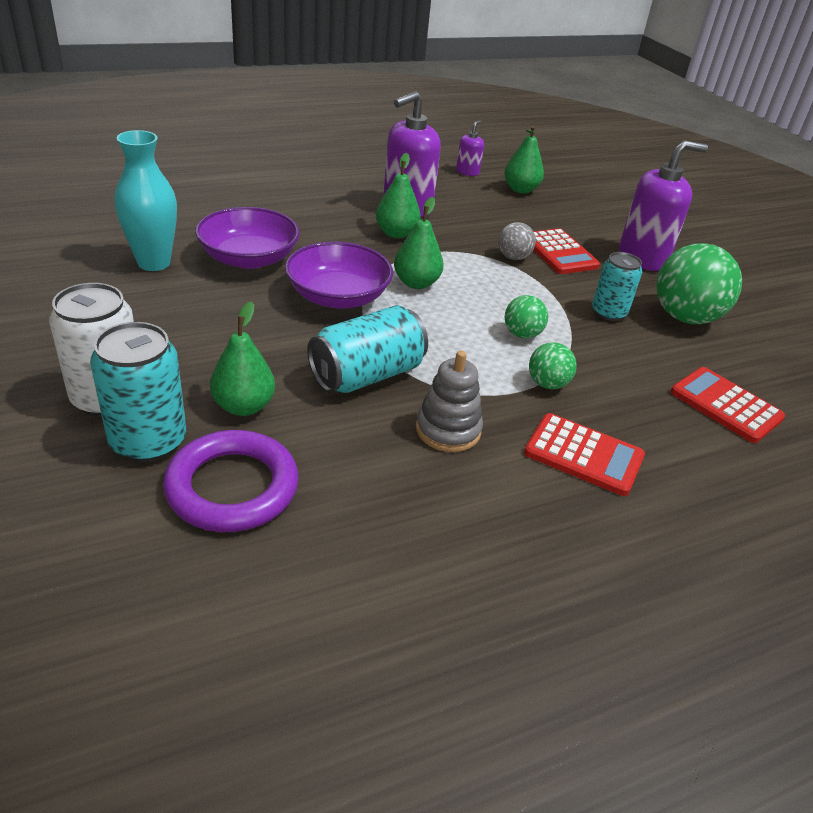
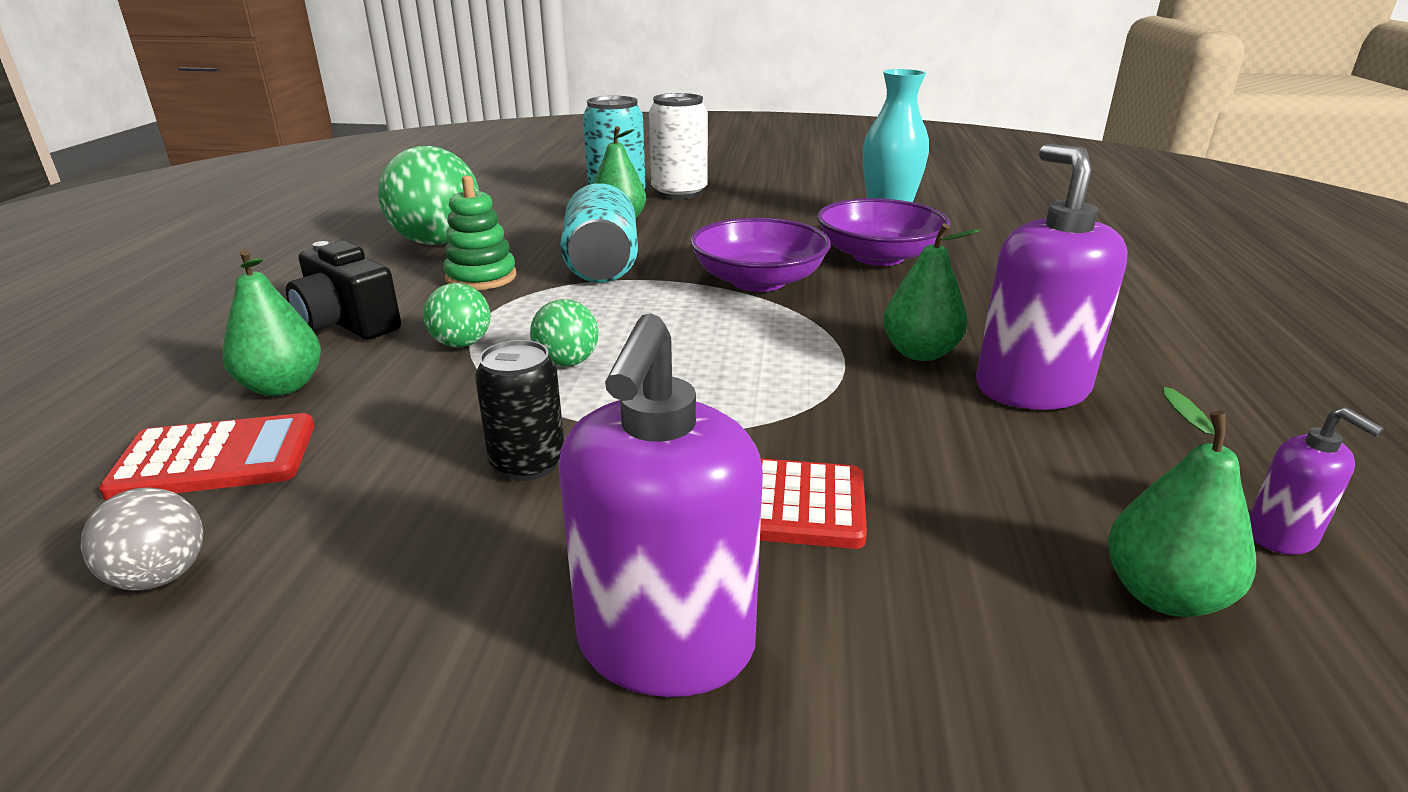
camera: 125 degrees right, 10 degrees down
purple ring [163,430,298,532] -> none
green pear [394,197,444,289] -> green pear moved to [222,250,321,396]
grey stacking toy [416,351,483,452] -> green stacking toy [443,175,517,290]
grey ball [498,222,536,260] -> grey ball moved to [81,487,203,591]
red calculator [524,413,645,496] -> black camera [286,241,401,340]
turquoise can [592,252,642,321] -> black can [475,340,564,481]
green ball [656,243,742,324] -> green ball moved to [378,146,479,245]

